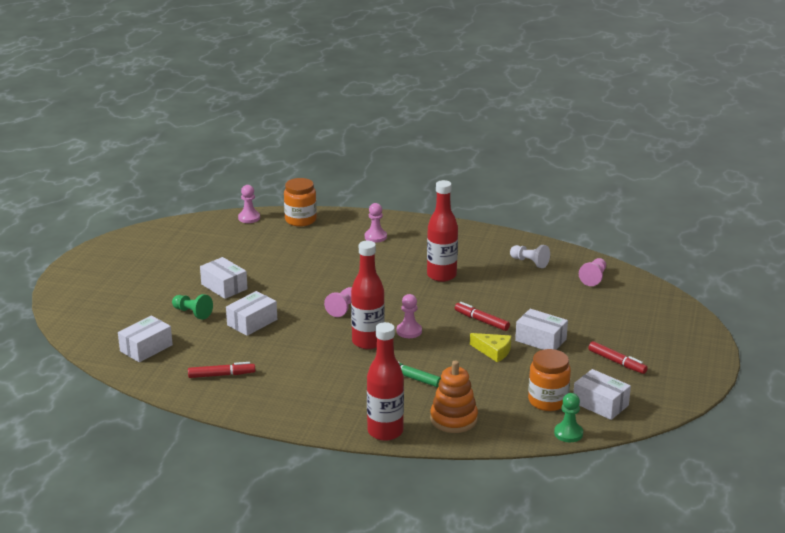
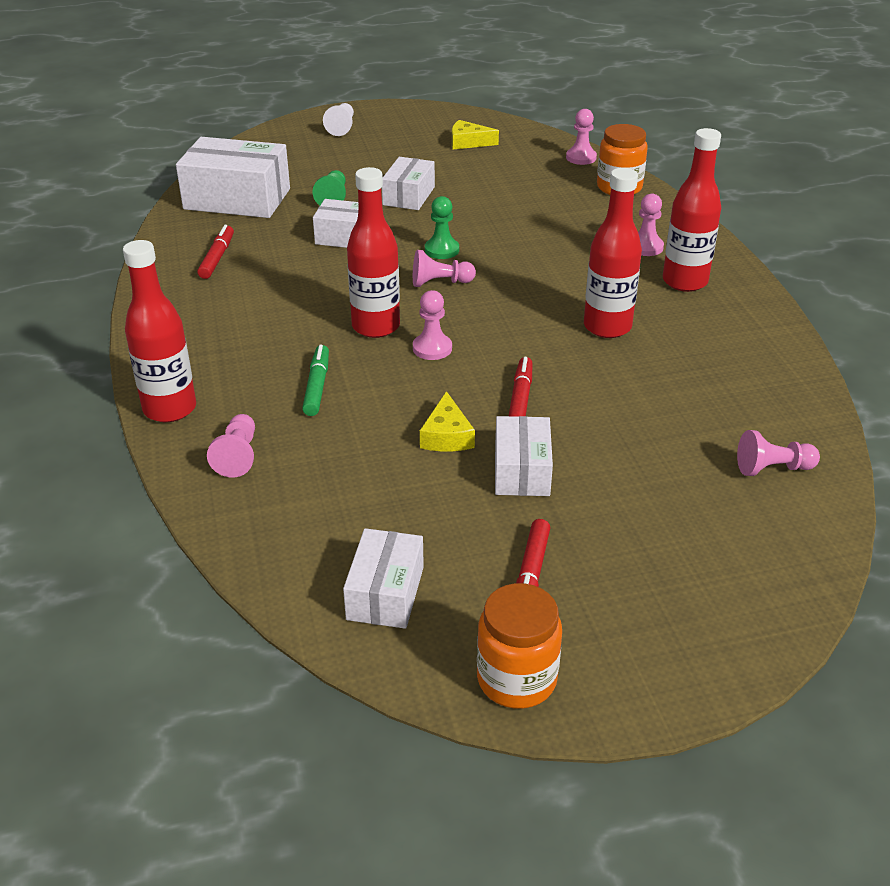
camera: 60 degrees right, 10 degrees up
white box [118,316,173,362] -> white box [176,137,290,218], size x1.70
red marker [188,362,255,378] -> red marker turned 135 degrees counterclockwise [197,225,234,279]
orange stacking toy [430,360,478,433] -> pink pawn [207,414,255,478]
white pawn [510,245,550,268] -> white pawn moved to [323,103,354,136]
orange jar [528,349,571,411] -> orange jar moved to [477,583,562,709]
green pawn [554,393,583,442] -> green pawn moved to [425,196,459,259]
none -> yellow cheese [452,120,499,150]
none -> red bottle [663,128,721,292]

